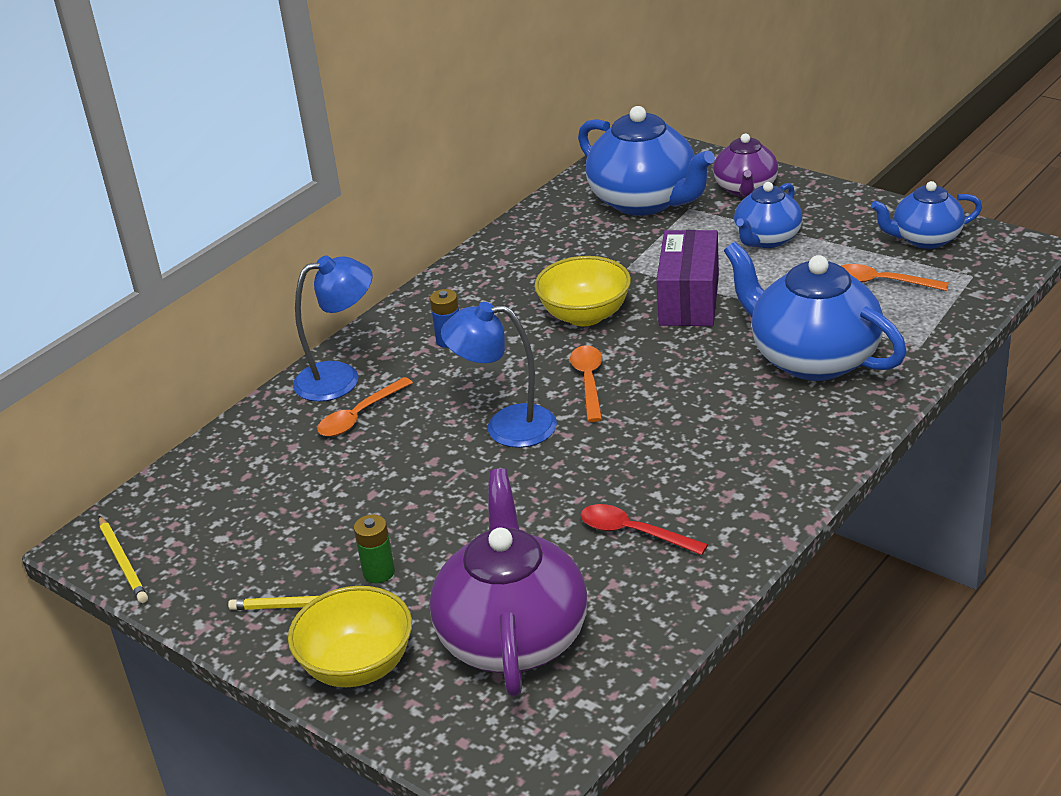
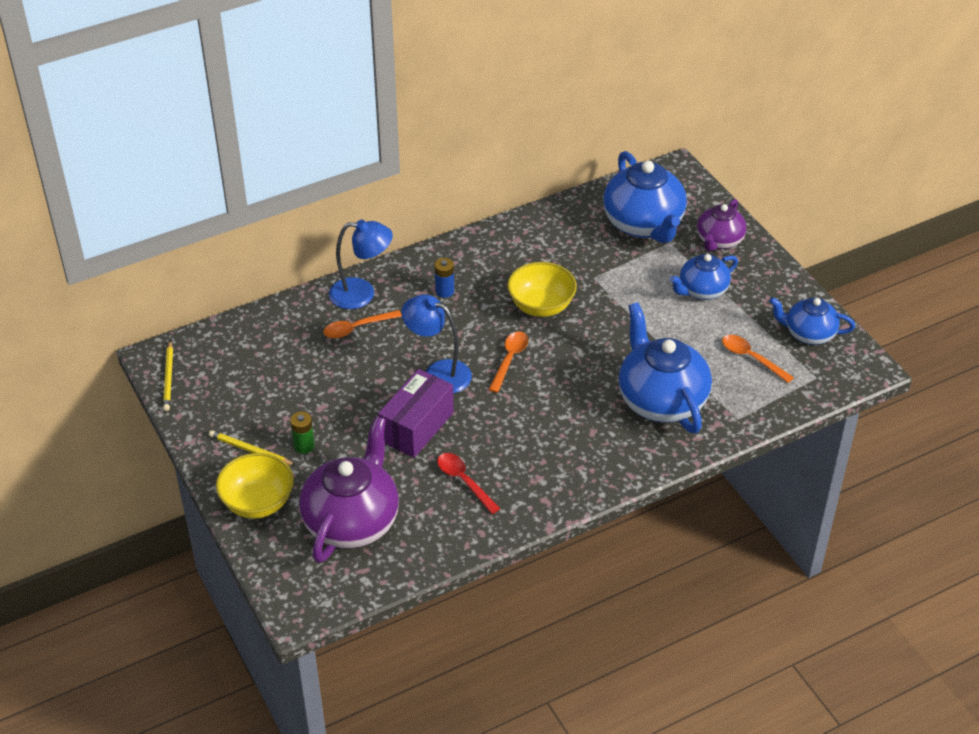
camera: 20 degrees right, 10 degrees up
purple box [656,230,719,326] -> purple box moved to [378,369,454,458]

